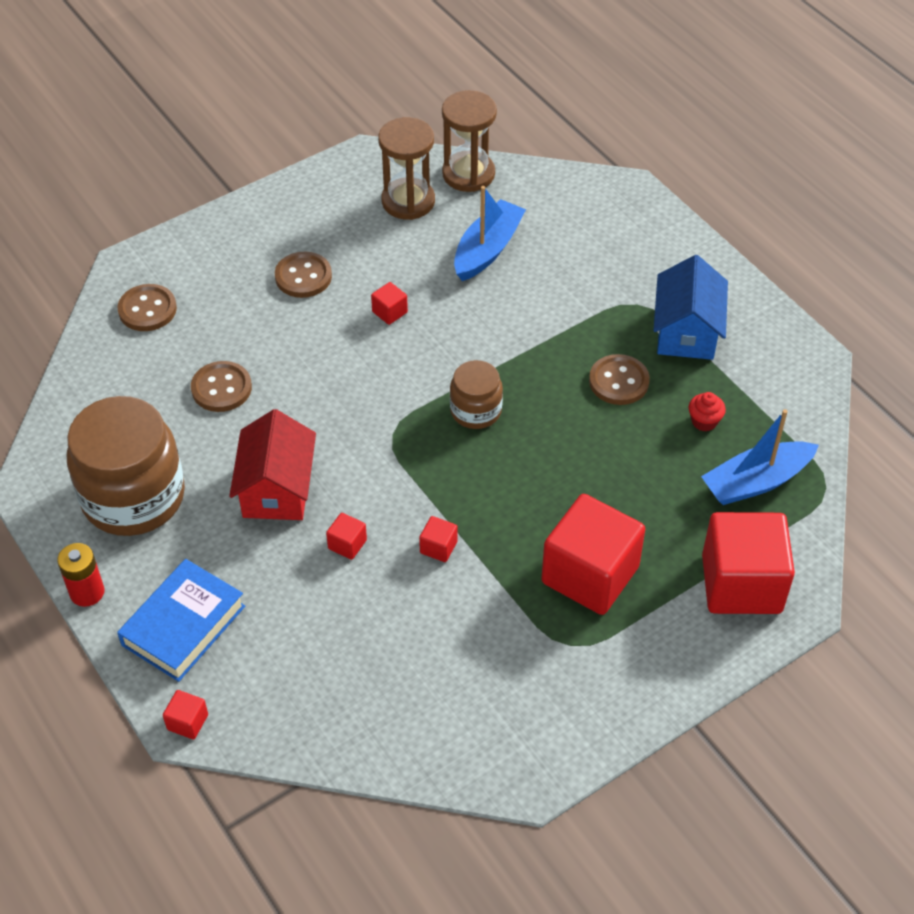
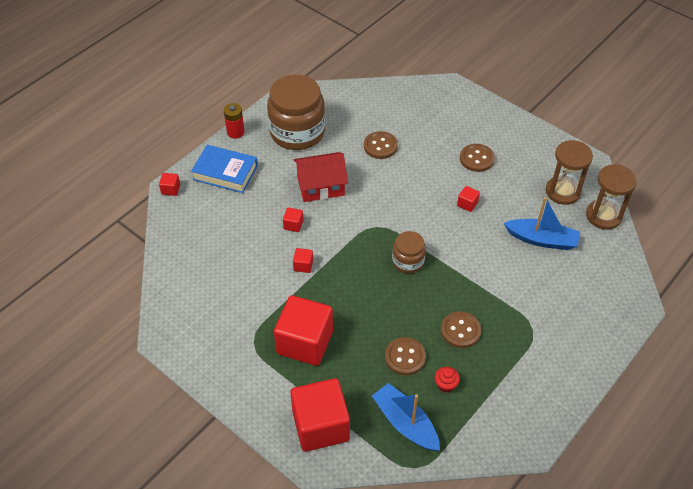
camera: 75 degrees right, 0 degrees up
brown button [118,284,177,331] -> brown button moved to [385,337,426,375]
blue house [653,255,728,360] -> none

